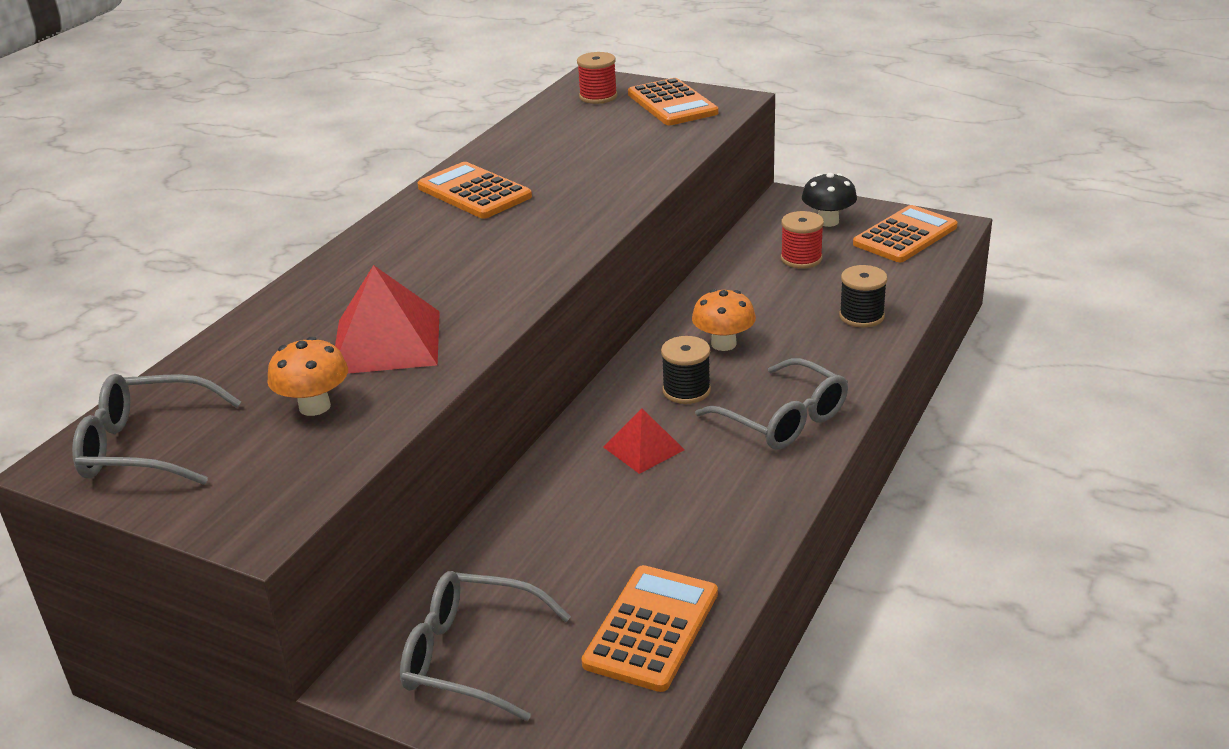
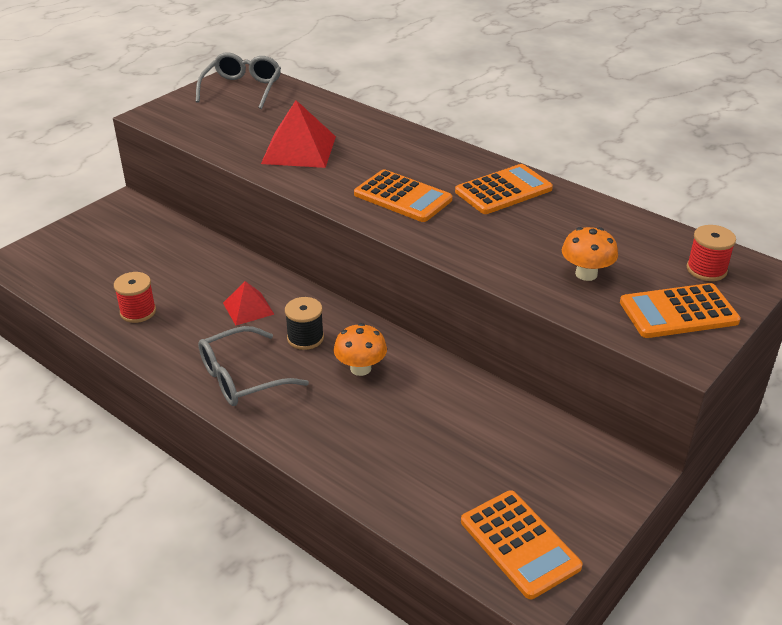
camera: 100 degrees right, 5 degrees up
orange mushroom [267,337,348,416] -> orange mushroom moved to [562,227,618,281]
grey glasses [400,571,571,721] -> none
orange calculator [581,565,718,692] -> orange calculator moved to [354,169,452,222]
red spool [781,211,824,268] -> red spool moved to [114,272,156,323]
black mushroom [802,173,857,227] -> none
black spool [839,265,888,328] -> none

